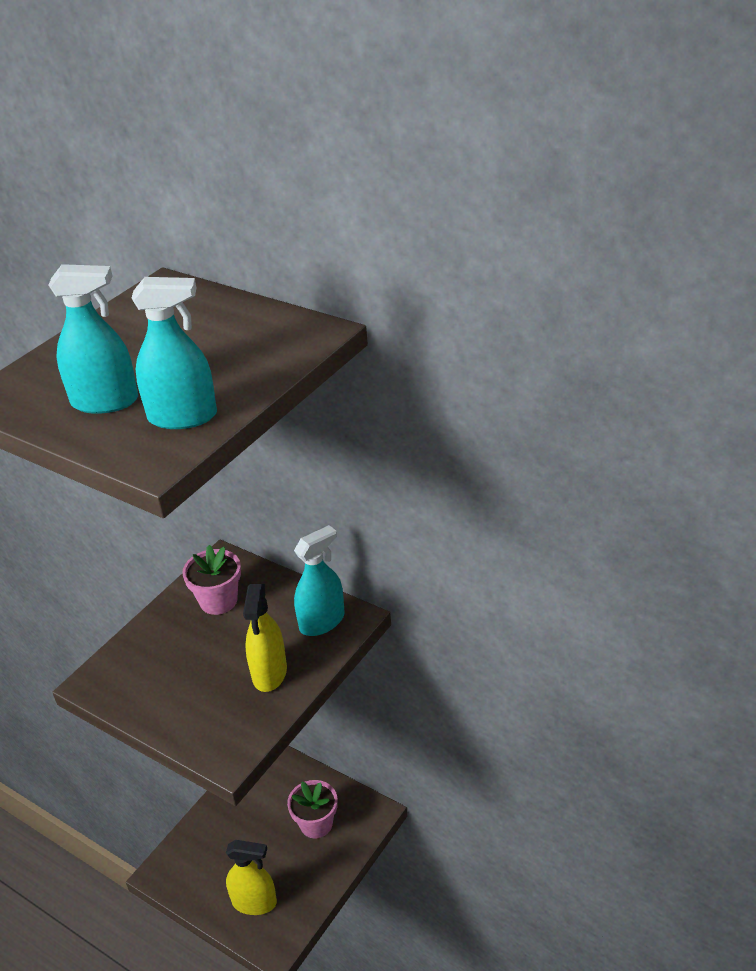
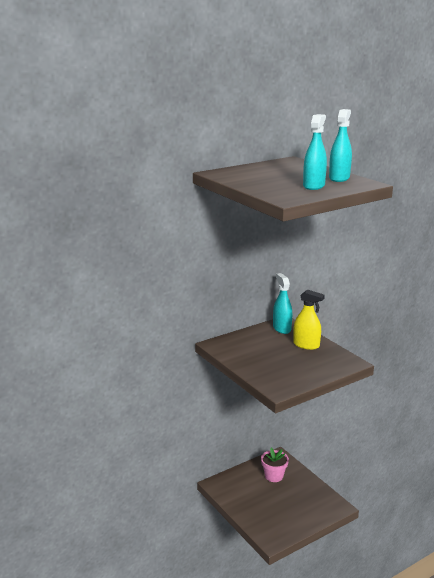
camera: 70 degrees left, 15 degrees down
pink flower pot [182,545,241,615] -> none
yellow spray bottle [226,840,277,915] -> none

